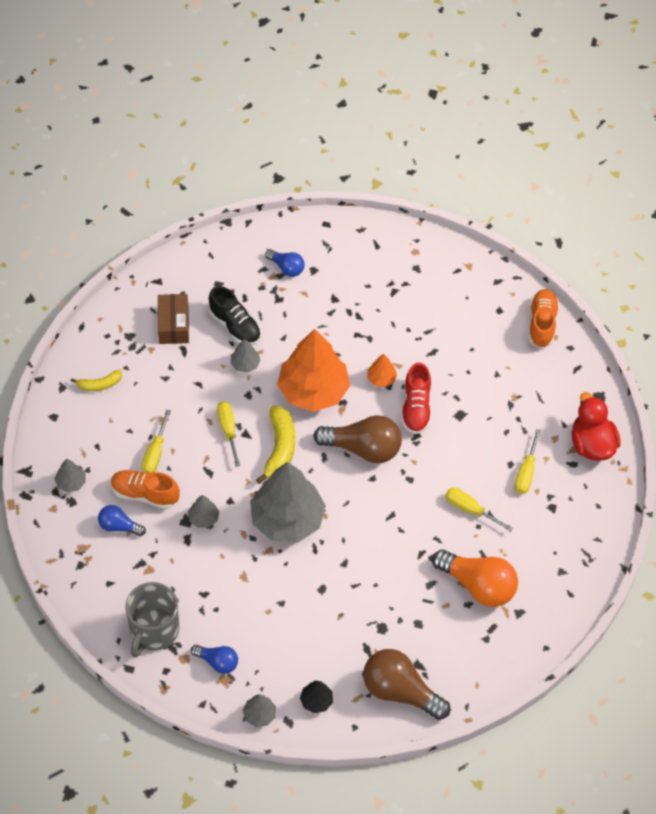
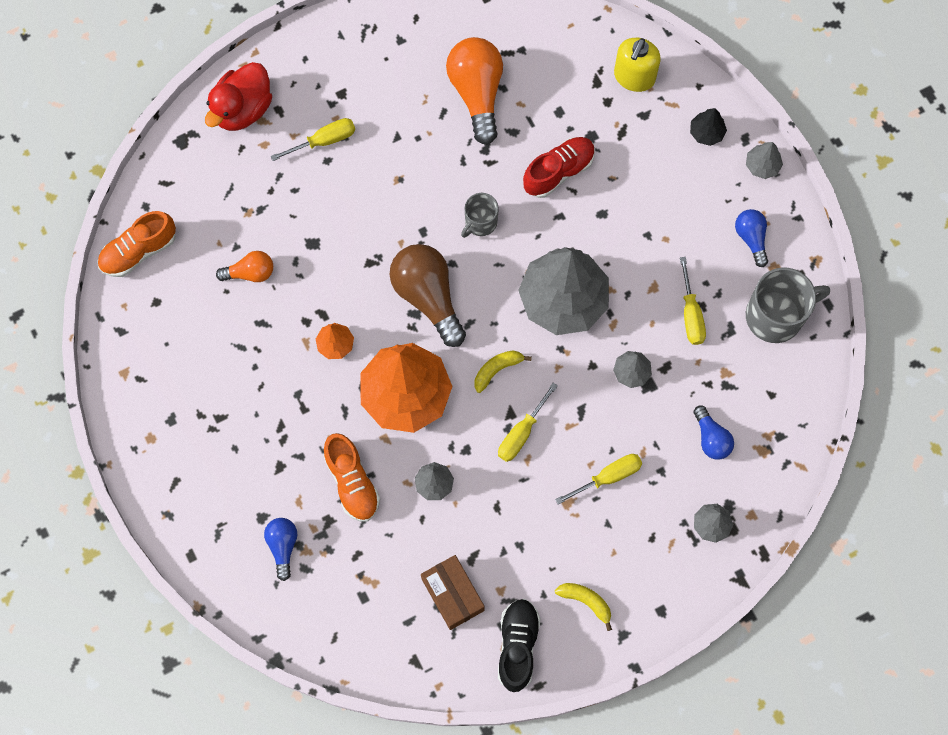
camera: 130 degrees left, 15 degrees up
orange shoe [111,470,180,509] -> orange shoe moved to [324,433,380,522]
brown box [158,294,189,344] -> brown box turned 75 degrees counterclockwise [421,555,485,630]
black shoe [209,286,261,345] -> black shoe moved to [498,599,541,692]
yellow banana [256,406,295,484] -> yellow banana [474,350,532,393], size x0.59
brown light bulb [363,649,451,720] -> yellow soap dispenser [614,38,661,92]
red shoe [401,362,431,434] -> red shoe moved to [523,137,595,198]
yellow screwdriver [445,488,513,532] -> yellow screwdriver moved to [680,257,706,345]
none -> orange light bulb [216,251,273,282]
none -> grey mug [461,193,499,238]

